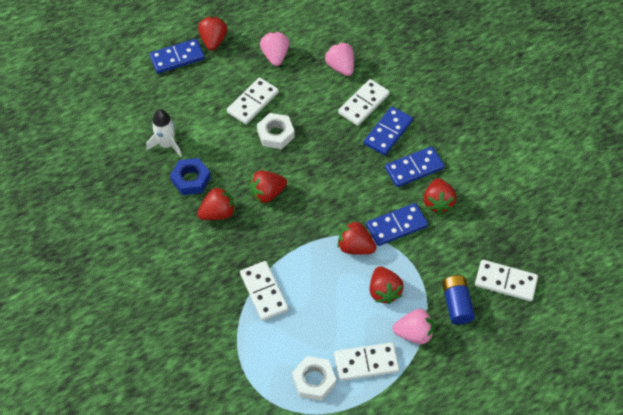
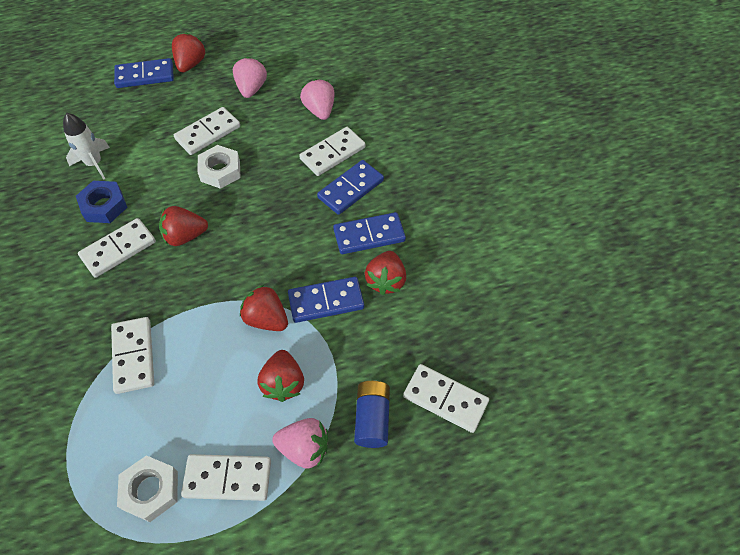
camera: 10 degrees right, 0 degrees up
red strawberry [197,187,235,220] -> white domino [78,218,156,278]

